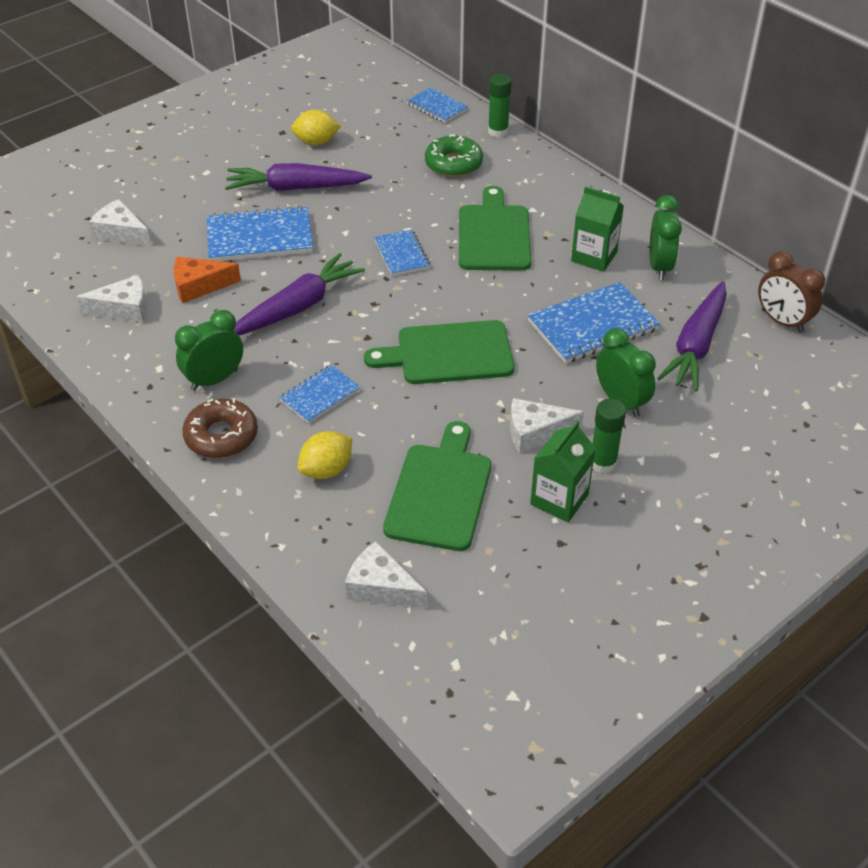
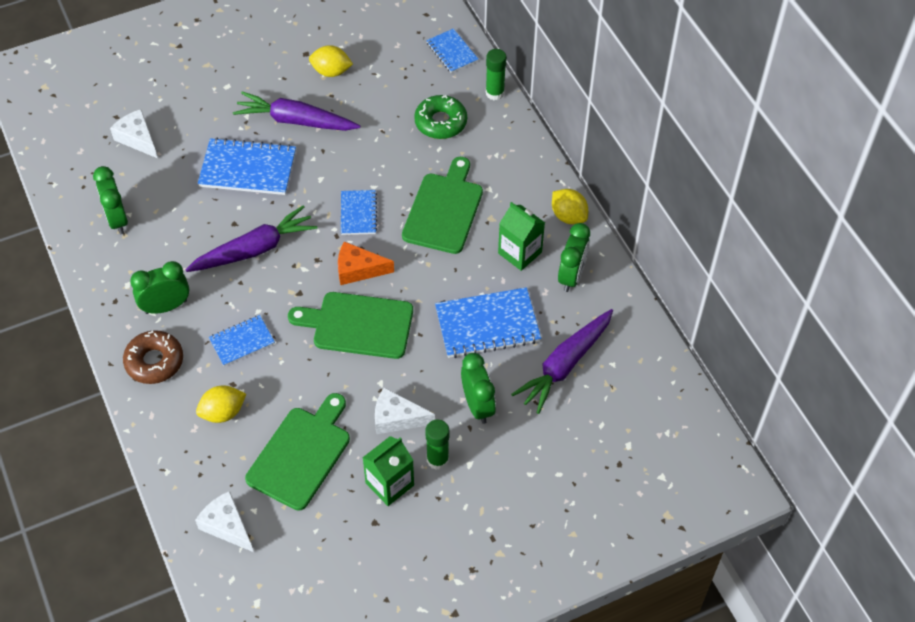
camera: 15 degrees right, 10 degrees up
white cheese [76,275,147,323] -> green clock [93,166,128,234]
orange cheese [173,257,241,303] -> orange cheese moved to [338,242,394,285]
brown clock [758,251,825,333] -> none
none -> yellow lemon [552,189,588,224]

